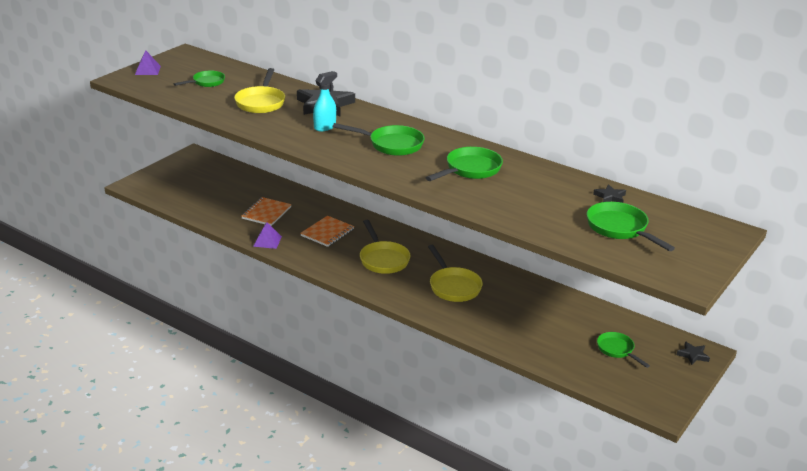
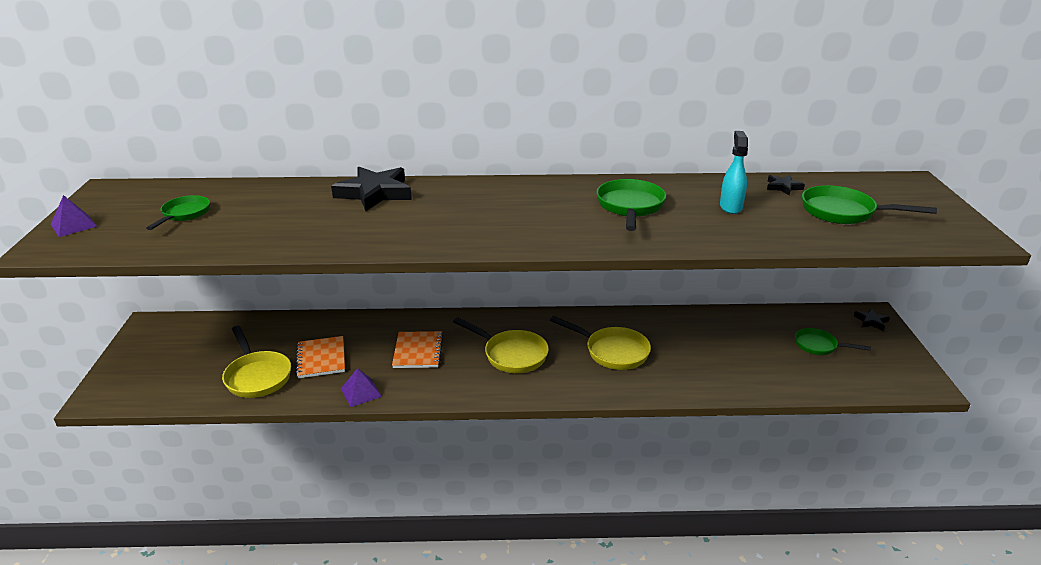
camera: 35 degrees left, 0 degrees up
yellow pan [234,68,285,113] -> yellow pan moved to [222,326,291,398]
turquoise spray bottle [313,71,337,132] -> turquoise spray bottle moved to [720,131,748,214]
green pan [333,123,424,156] -> none

